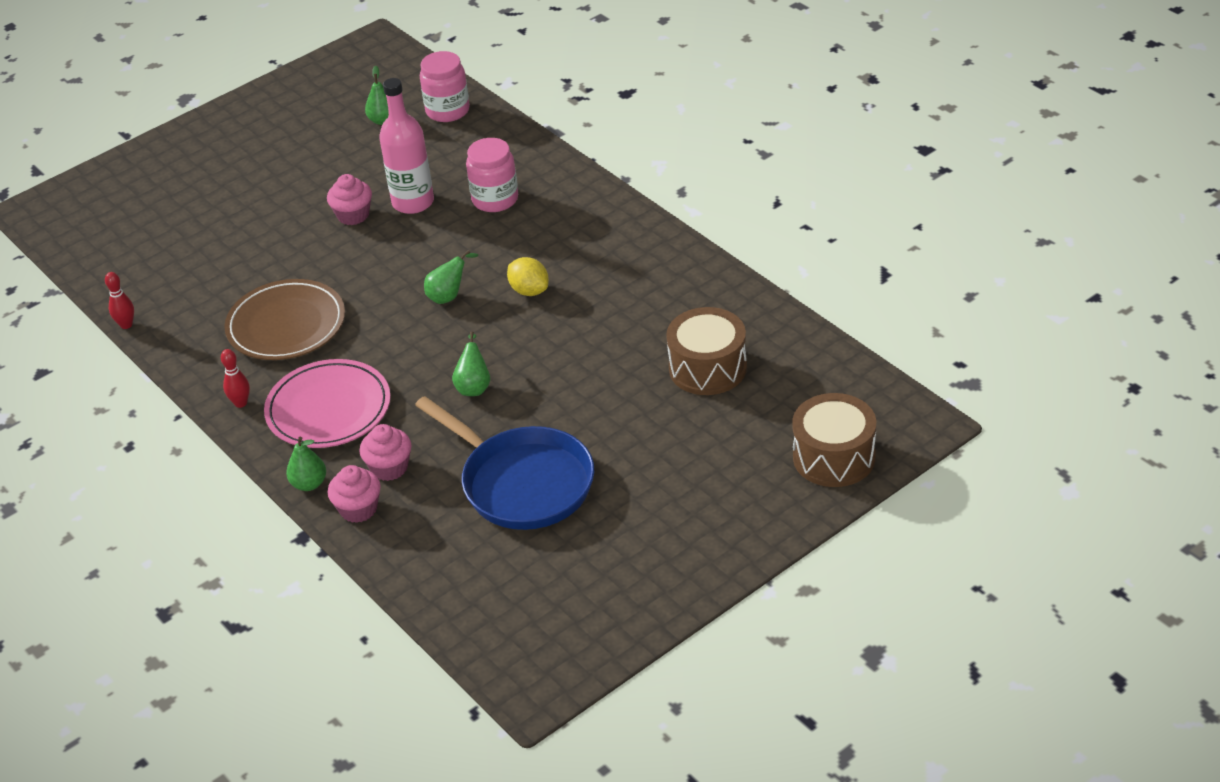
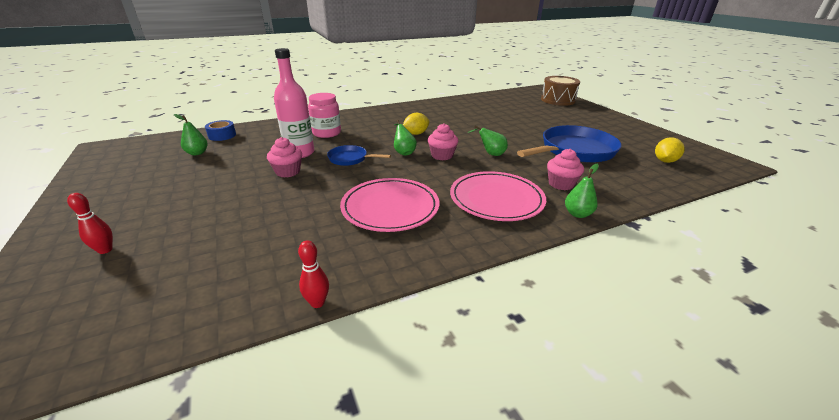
camera: 80 degrees left, 10 degrees down
red bowling pin [221,349,250,408] -> red bowling pin moved to [67,193,113,254]
brown plate [224,279,345,360] -> pink plate [340,178,439,232]
pink cupcake [327,465,381,523] -> pink cupcake moved to [428,123,459,160]
pink jar [420,51,470,122] -> blue tape [205,120,236,141]
brown drum [666,307,747,395] -> none
none -> blue pan [327,145,391,166]
none -> yellow lemon [655,137,685,163]

